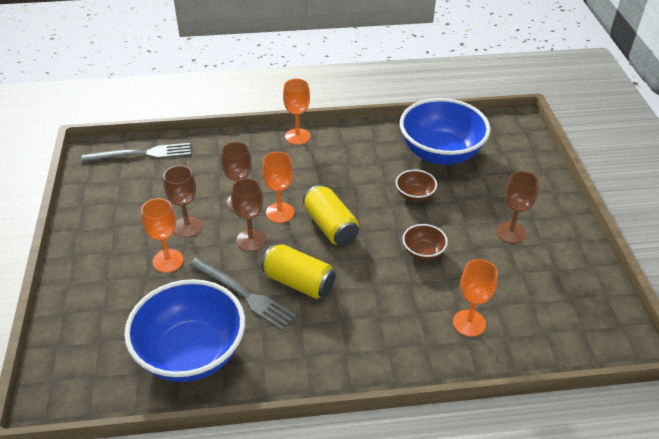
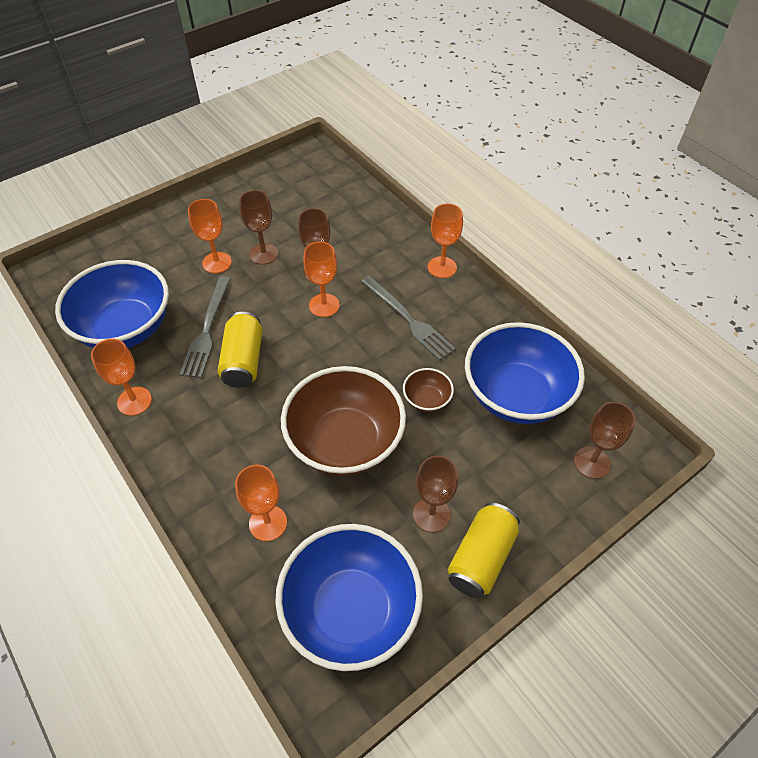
camera: 60 degrees right, 10 degrees up
grey fork [81,143,191,162] -> grey fork moved to [361,276,456,361]
brown goblet [231,178,266,251] -> brown goblet moved to [574,402,635,479]
yellow can [303,185,359,245] -> yellow can moved to [448,503,520,598]
brown bowl [403,224,448,260] -> brown bowl [281,366,406,476], size x2.27
none -> orange goblet [91,338,152,416]
none -> blue bowl [275,524,423,671]

